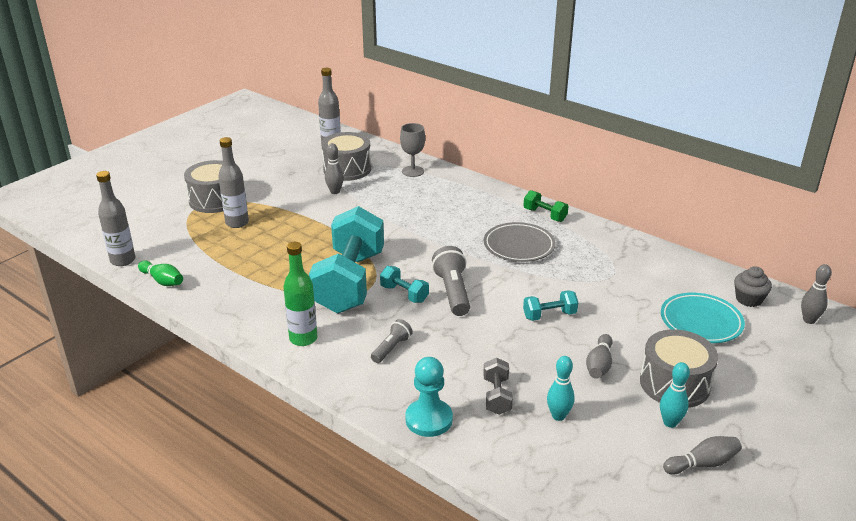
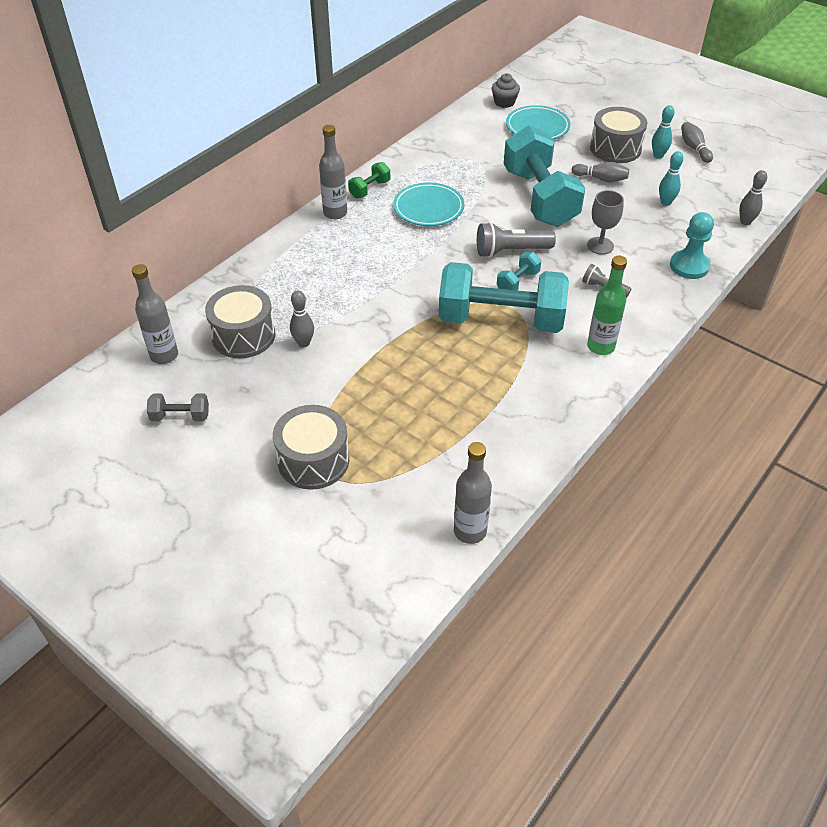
camera: 90 degrees left, 15 degrees up
green bowling pin [138,260,183,286] -> none
grey bottle [218,137,249,228] -> grey bottle moved to [319,125,347,219]
grey goblet [400,123,425,177] -> grey goblet moved to [587,190,624,255]
grey dumbbell [483,358,513,415] -> grey dumbbell moved to [147,394,209,422]
grey plate [484,222,556,262] -> turquoise plate [393,182,464,226]
turquoise dumbbell [523,290,578,321] -> turquoise dumbbell [504,125,585,227], size x2.40
grey bowling pin [801,264,832,324] -> grey bowling pin moved to [739,170,767,225]

